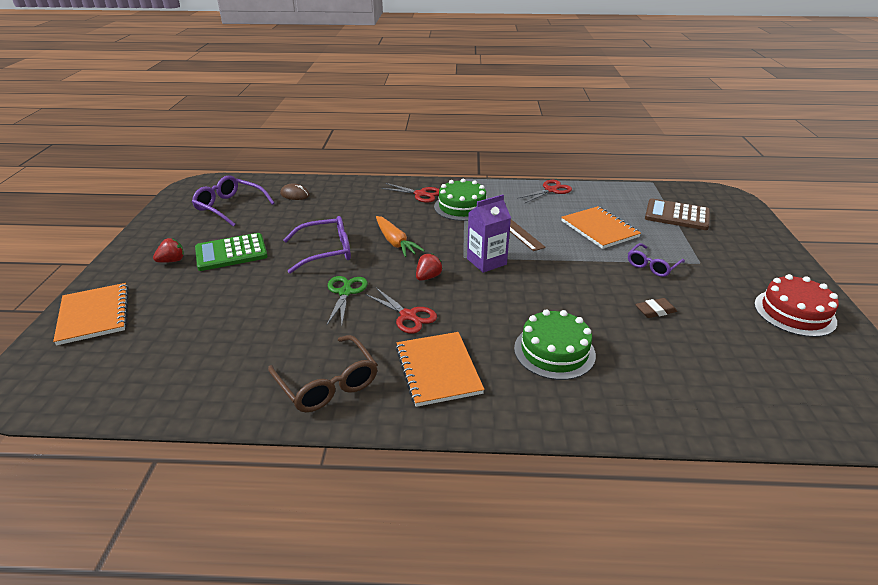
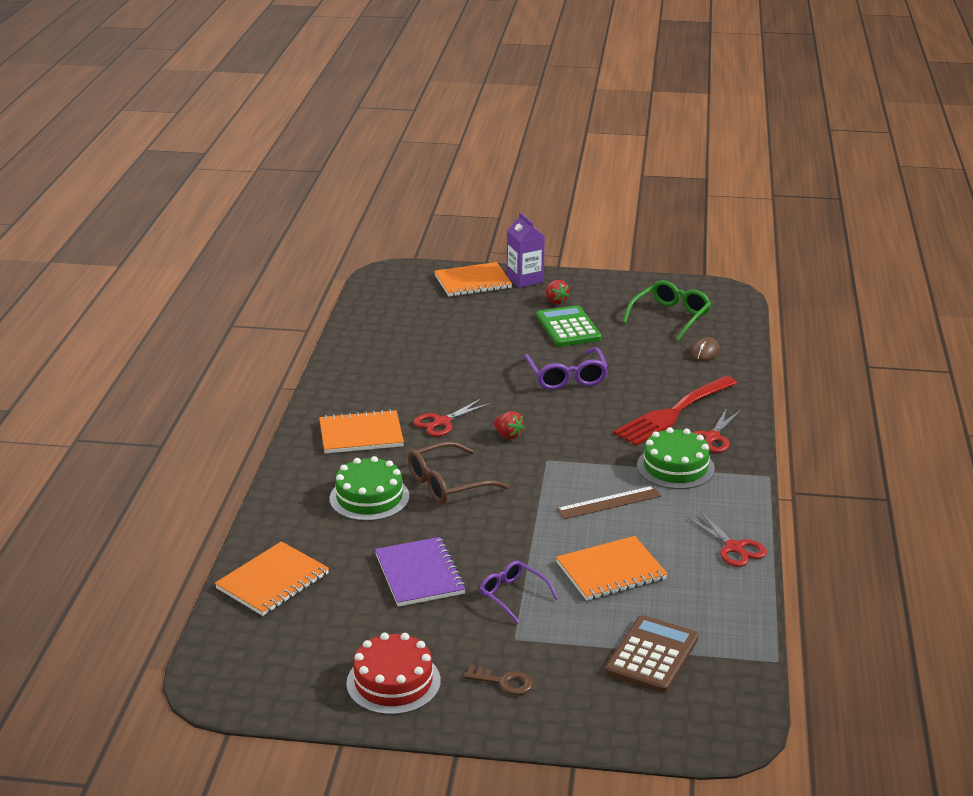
camera: 95 degrees right, 5 degrees down
purple glasses [192,175,274,227] -> green glasses [622,280,711,341]
brown glasses [268,335,378,412] -> brown glasses moved to [408,441,509,504]
green scissors [327,276,368,325] -> none
orange carrot [376,216,425,257] -> none
purple carton [467,194,511,273] -> purple carton moved to [507,212,545,288]
brown eraser [635,298,677,318] -> purple notebook [375,537,466,607]
none -> orange notebook [215,541,329,616]
none -> brown key [464,665,533,695]
none -> red fork [613,376,737,446]

